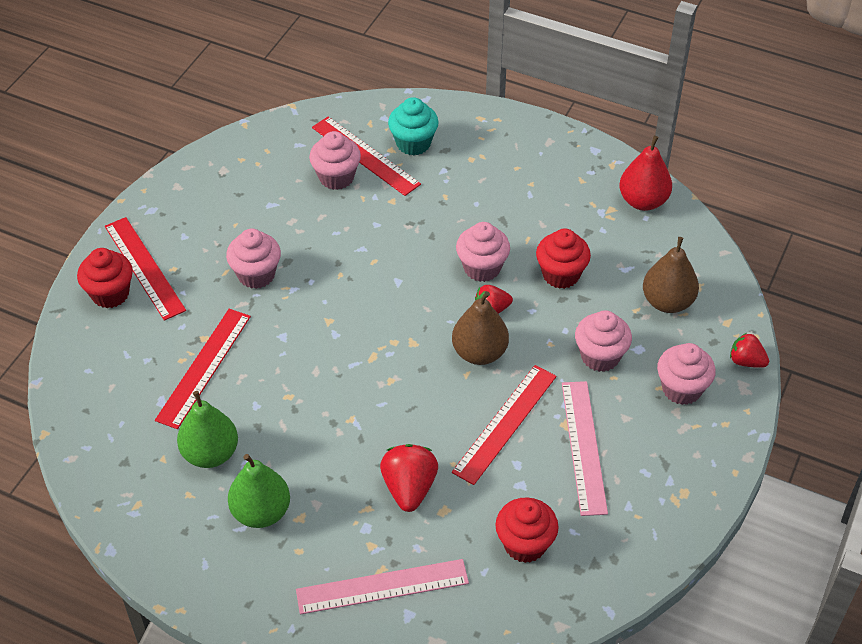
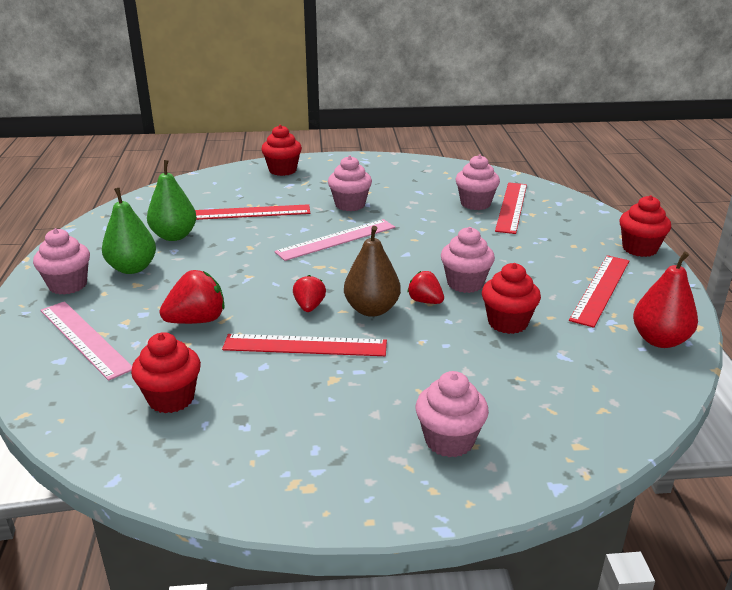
camera: 60 degrees right, 20 degrees down
red ruler [105,217,186,321] -> red ruler moved to [569,255,629,328]
turquoise cupcake [388,97,439,156] -> none
pink ruler [562,381,608,516] -> pink ruler moved to [274,219,395,261]
pink cupcake [575,310,632,372] -> pink cupcake moved to [33,228,90,295]
brown pear [643,237,699,313] -> none
red strawberry [730,333,769,368] -> red strawberry moved to [293,275,326,312]
none -> red cupcake [620,195,671,257]

